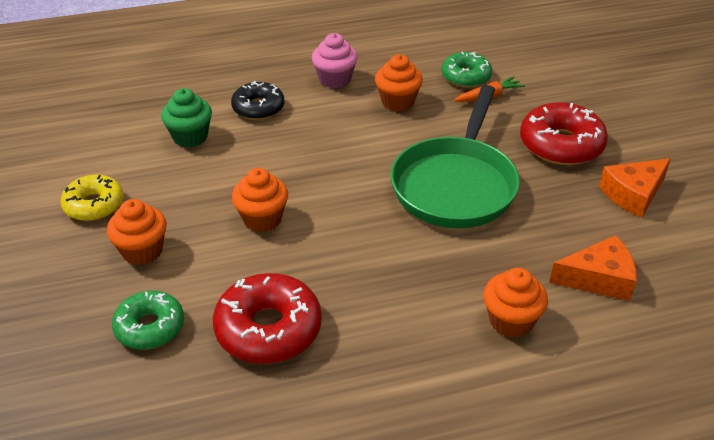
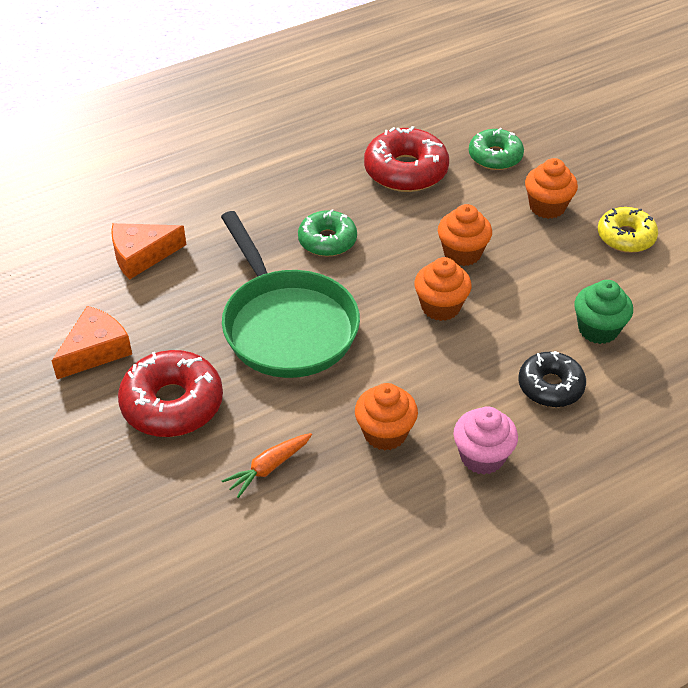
camera: 165 degrees right, 5 degrees up
green pan [391,85,520,228] -> green pan turned 150 degrees clockwise [221,211,360,378]
green donut [441,52,492,88] -> green donut moved to [298,209,357,257]
orange cupcake [483,268,548,338] -> orange cupcake moved to [414,257,472,321]

